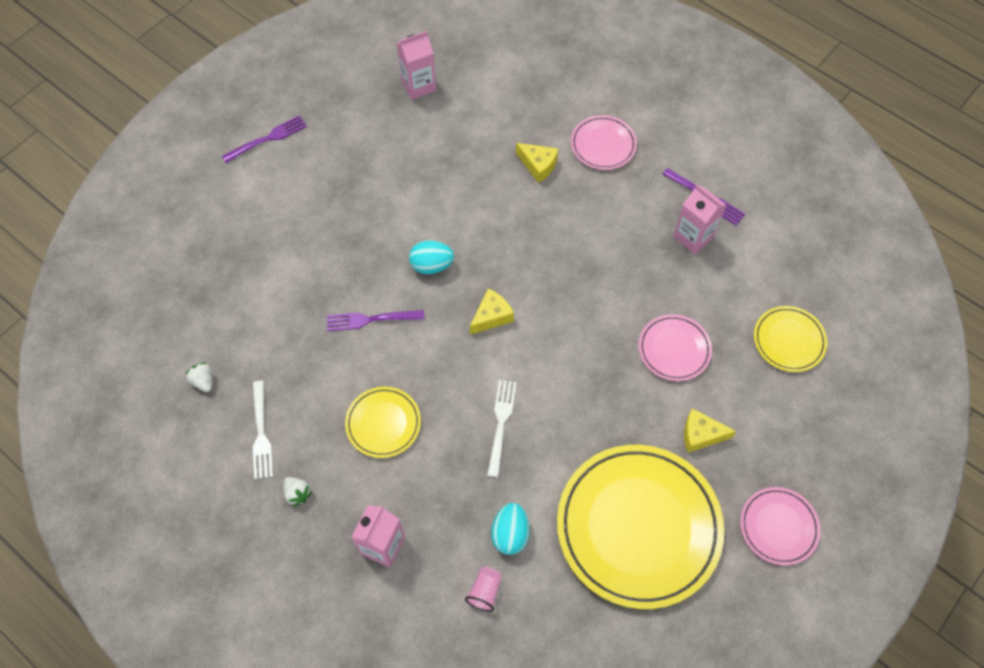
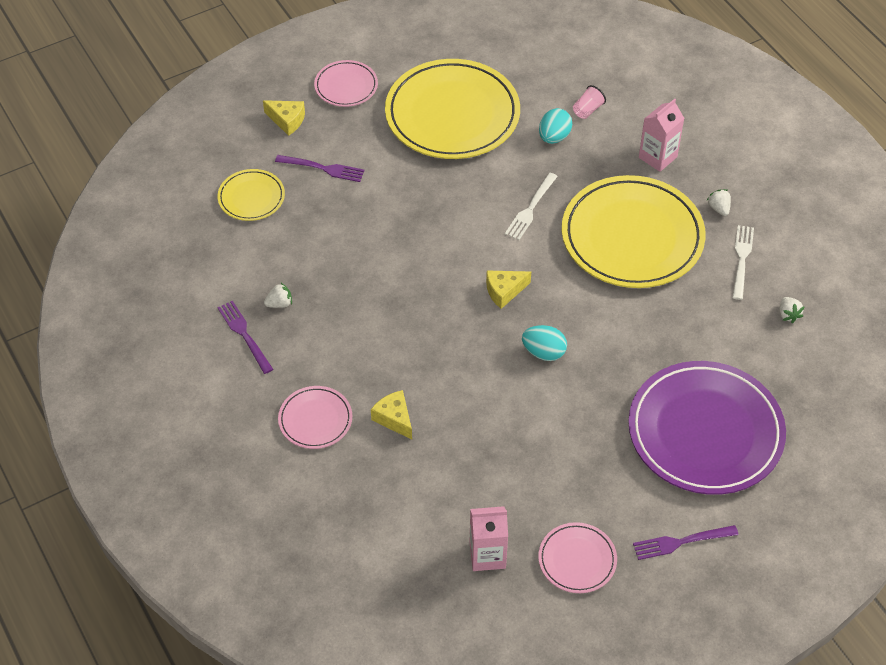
camera: 160 degrees left, 10 degrees down
purple fork [327,310,424,331] -> purple fork moved to [275,155,365,182]
yellow plate [345,387,421,458] -> yellow plate [562,175,706,288], size x2.09
pink plate [639,314,712,381] -> pink plate moved to [538,522,617,593]
pink carton [673,185,726,254] -> white strawberry [264,283,292,308]
yellow cheese [684,408,736,453] -> yellow cheese moved to [263,100,305,136]
none -> purple plate [628,361,786,495]

